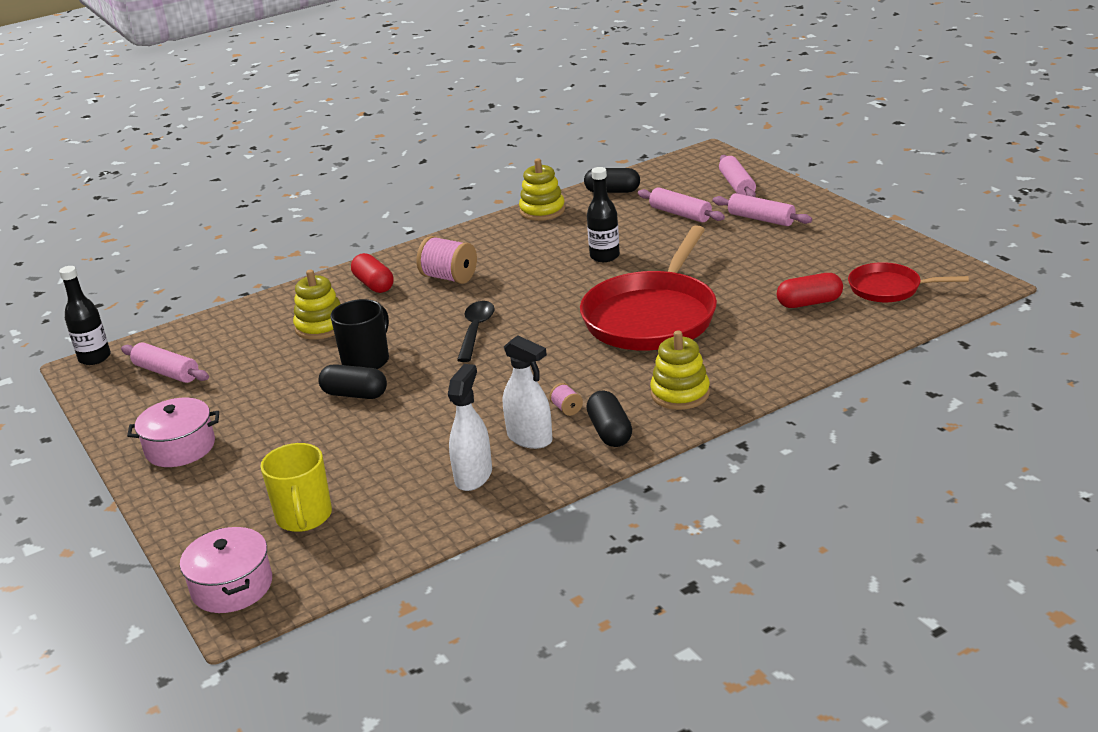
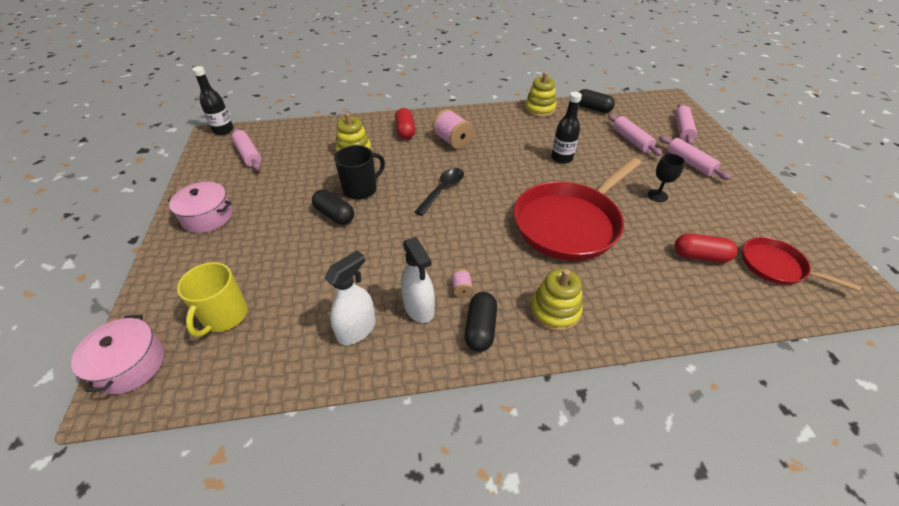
camera: 20 degrees right, 15 degrees up
none -> black goblet [647,154,685,202]

